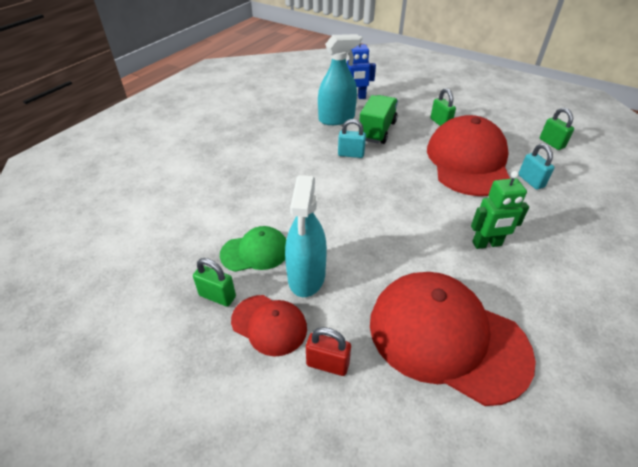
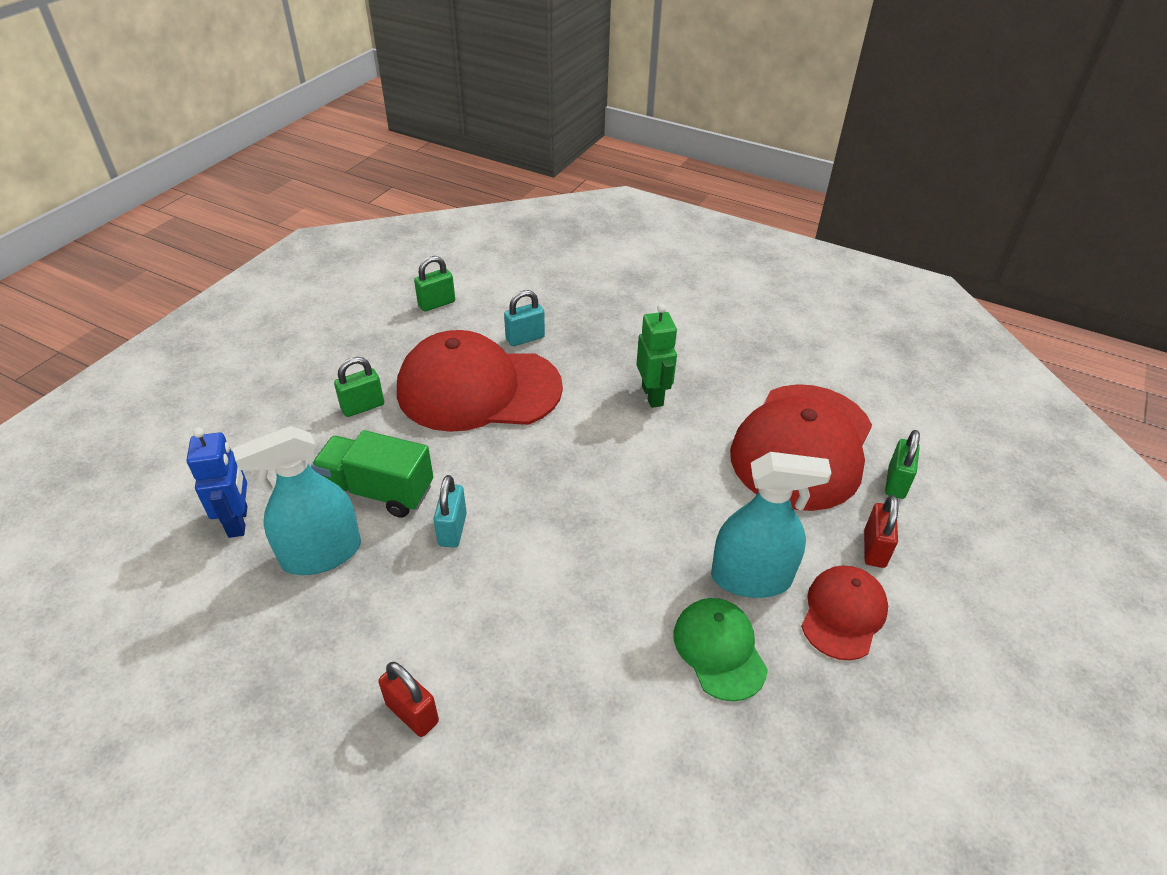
camera: 95 degrees left, 0 degrees up
green padlock [193,258,236,307] -> green padlock moved to [885,430,920,499]
turquoise spray bottle [318,34,361,125] -> turquoise spray bottle turned 90 degrees counterclockwise [232,426,361,575]
none -> red padlock [378,662,439,737]

